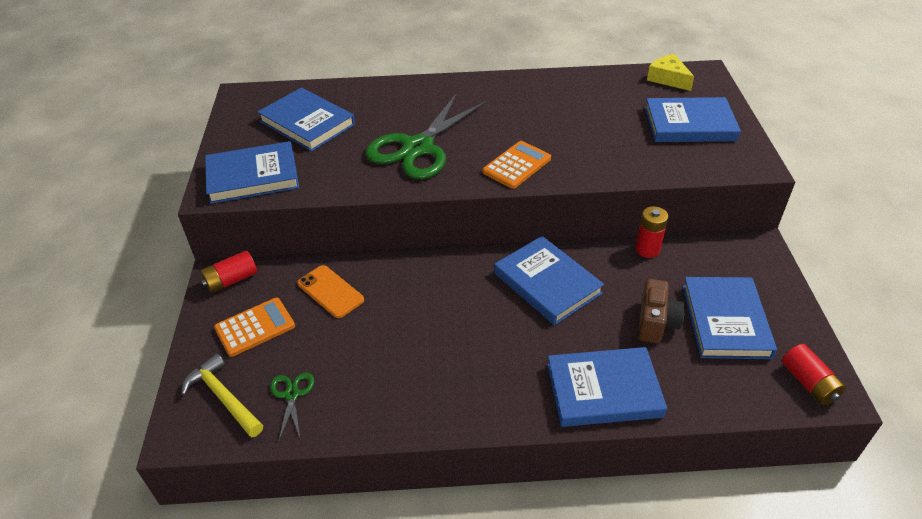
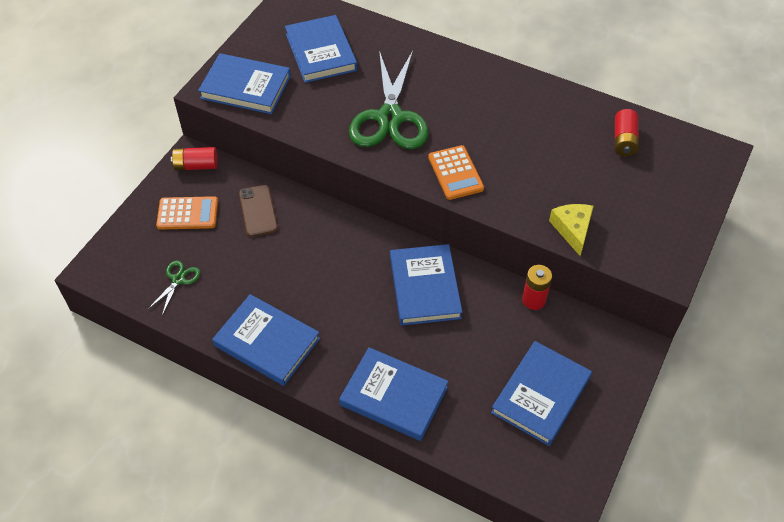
camera: 30 degrees right, 10 degrees up
yellow hammer [181,353,263,437] -> none
orange phone [298,265,364,318] -> brown phone [239,185,278,237]
green scissors [366,93,487,179] -> green scissors turned 60 degrees counterclockwise [349,51,429,149]
orange calculator [483,141,551,189] -> orange calculator turned 90 degrees clockwise [428,145,484,200]
brown camera [638,279,685,343] -> none
blue book [645,97,741,142] -> blue book moved to [212,294,320,386]
yellow cheese [647,54,694,91] -> yellow cheese moved to [549,204,594,256]
red battery [782,344,846,405] -> red battery moved to [615,109,639,156]

